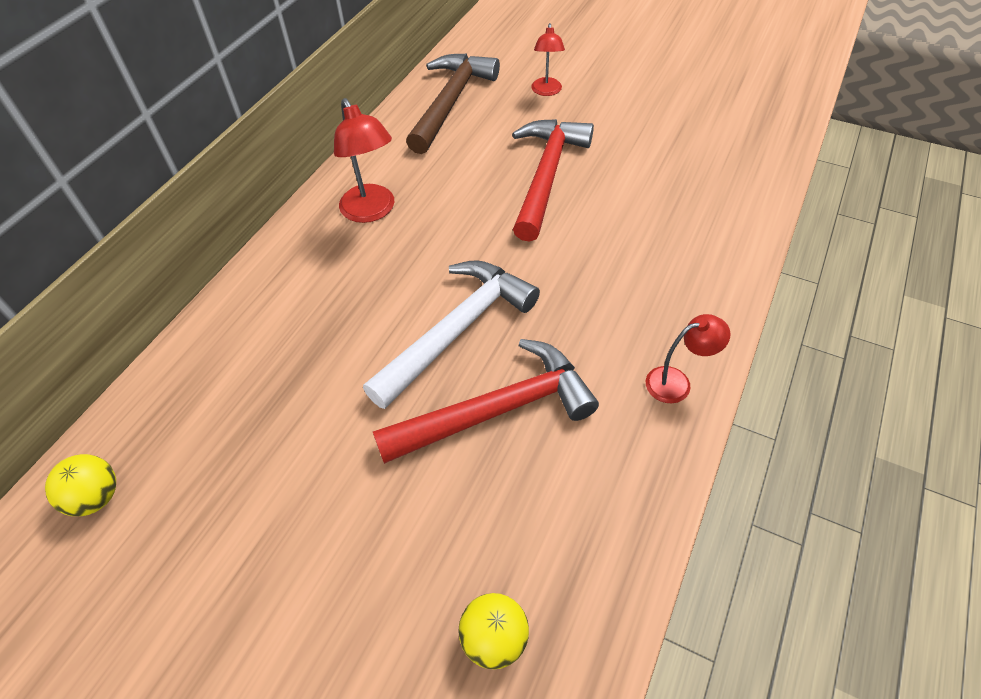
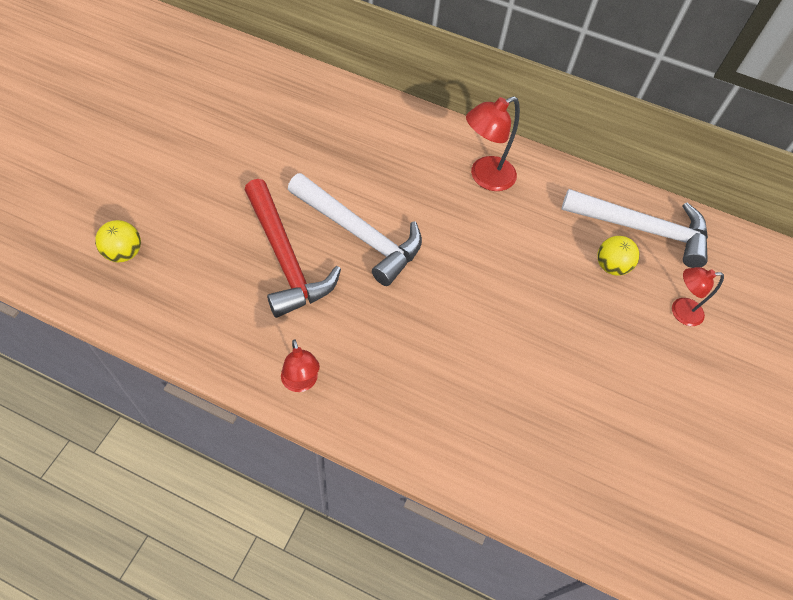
camera: 80 degrees right, 5 degrees up
yellow ball [45,454,116,516] -> yellow ball moved to [597,236,639,276]
brown hammer [406,54,500,154] -> white hammer [562,189,708,268]
red hammer [512,119,594,242] -> none

